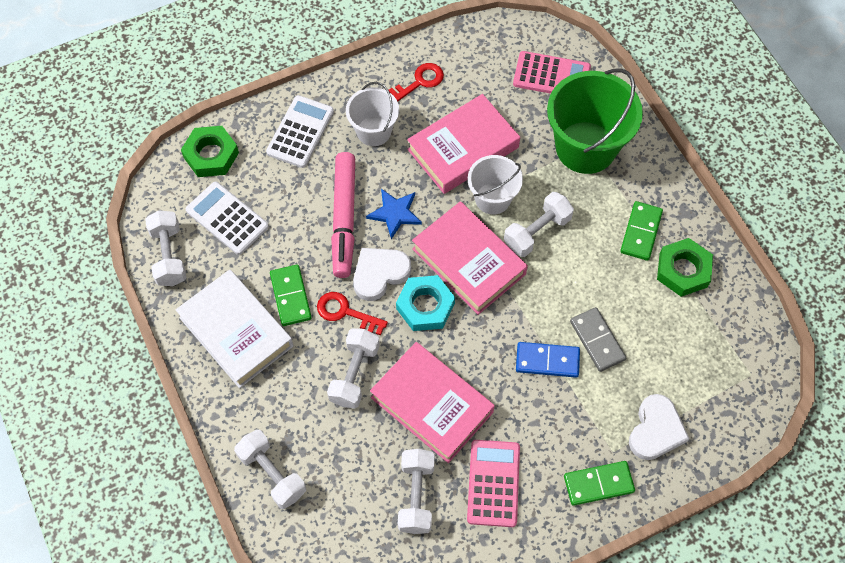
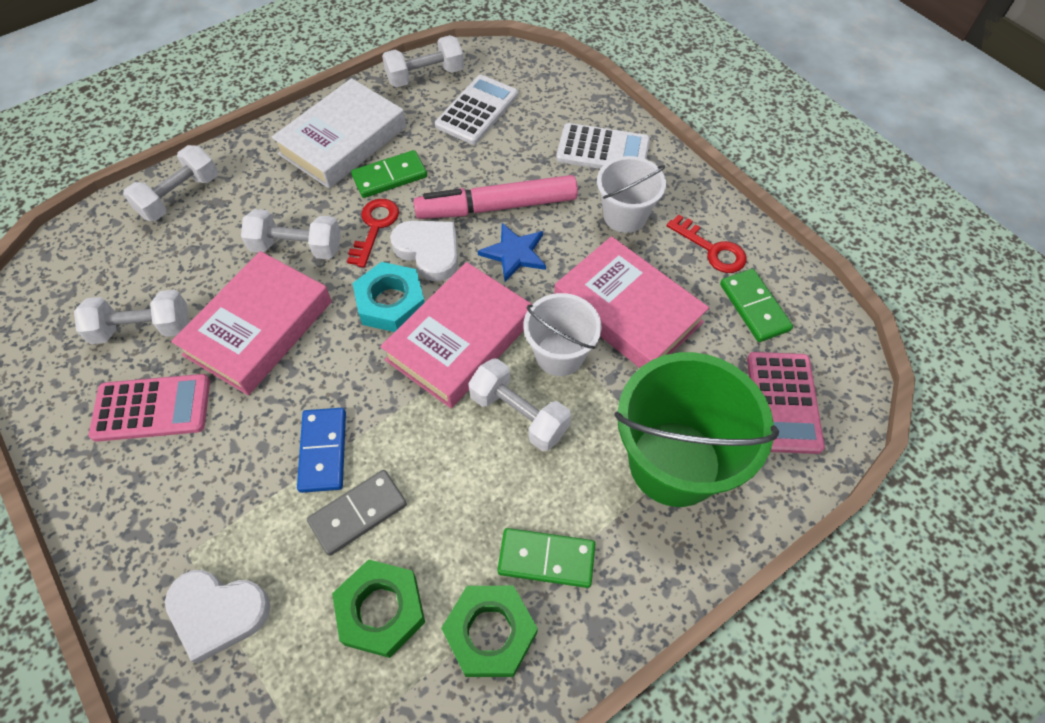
camera: 80 degrees right, 5 degrees down
green nut [181,126,239,177] -> green nut moved to [332,559,425,658]
green domino [564,461,635,506] -> green domino moved to [720,269,793,342]

